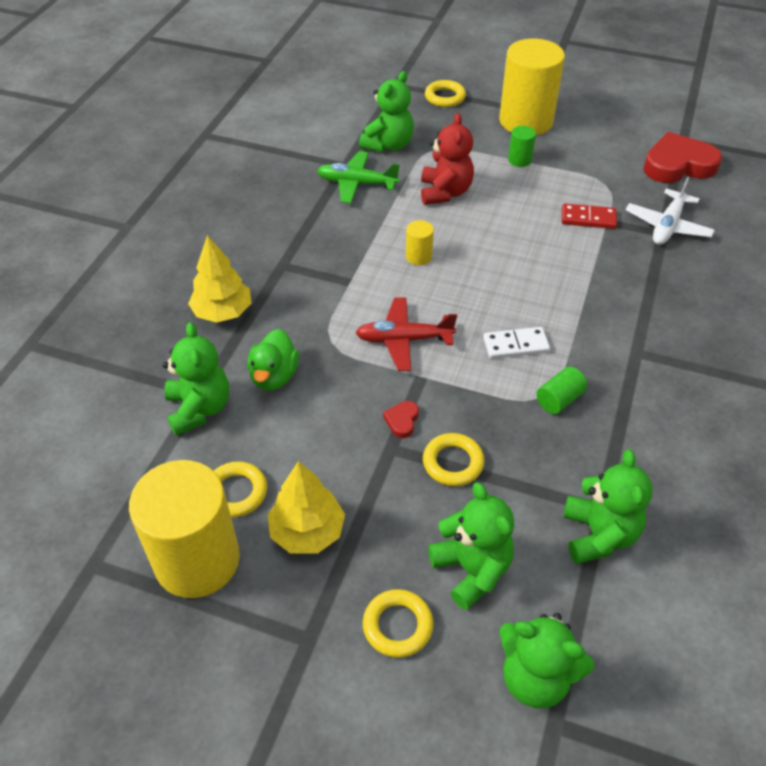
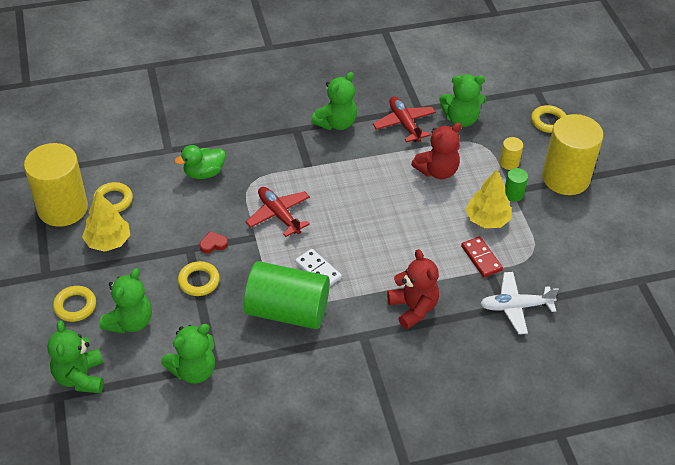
camera: 55 degrees right, 0 degrees up
green teddy bear [163,322,229,435] -> green teddy bear moved to [311,72,357,130]
yellow tree [188,235,251,323] -> yellow tree moved to [466,169,511,228]
green plane [317,151,400,203] -> red plane [373,96,436,142]
yellow cylinder [406,220,434,265] -> yellow cylinder moved to [500,137,523,170]
green cylinder [536,366,587,414] -> green cylinder [244,261,330,329], size x2.40
red heart [643,132,722,183] -> none
none -> red teddy bear [387,249,439,329]

